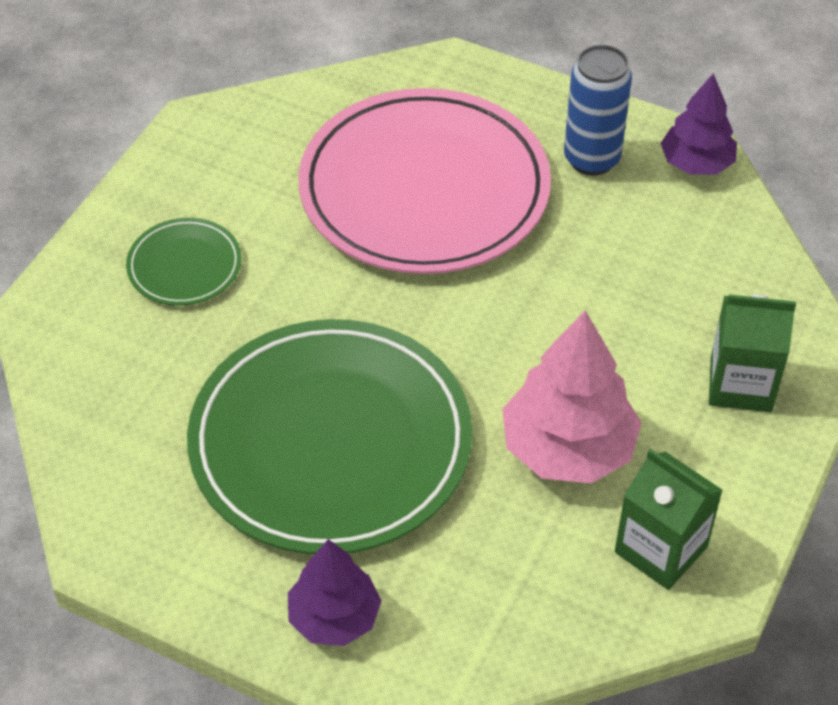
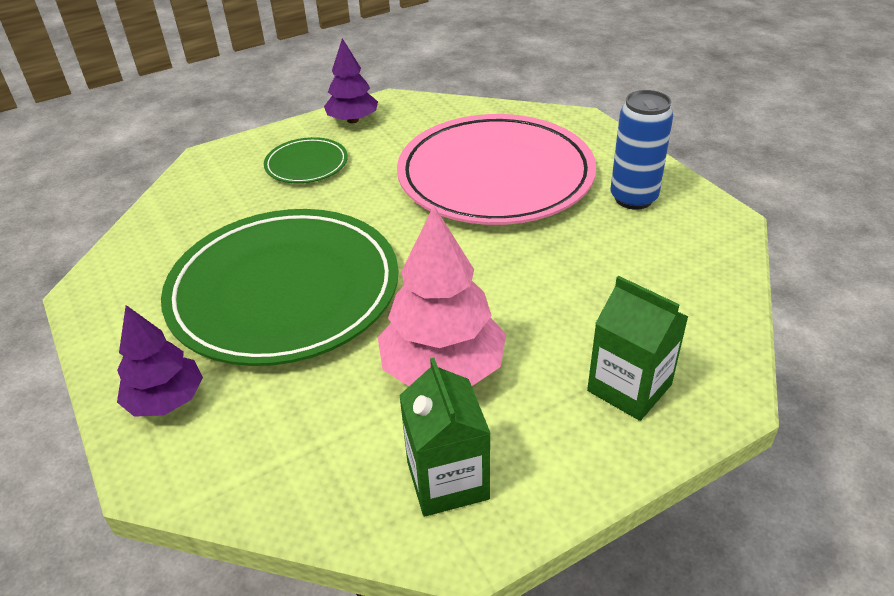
camera: 35 degrees right, 10 degrees down
purple tree [660,73,737,175] -> purple tree moved to [324,38,378,123]

